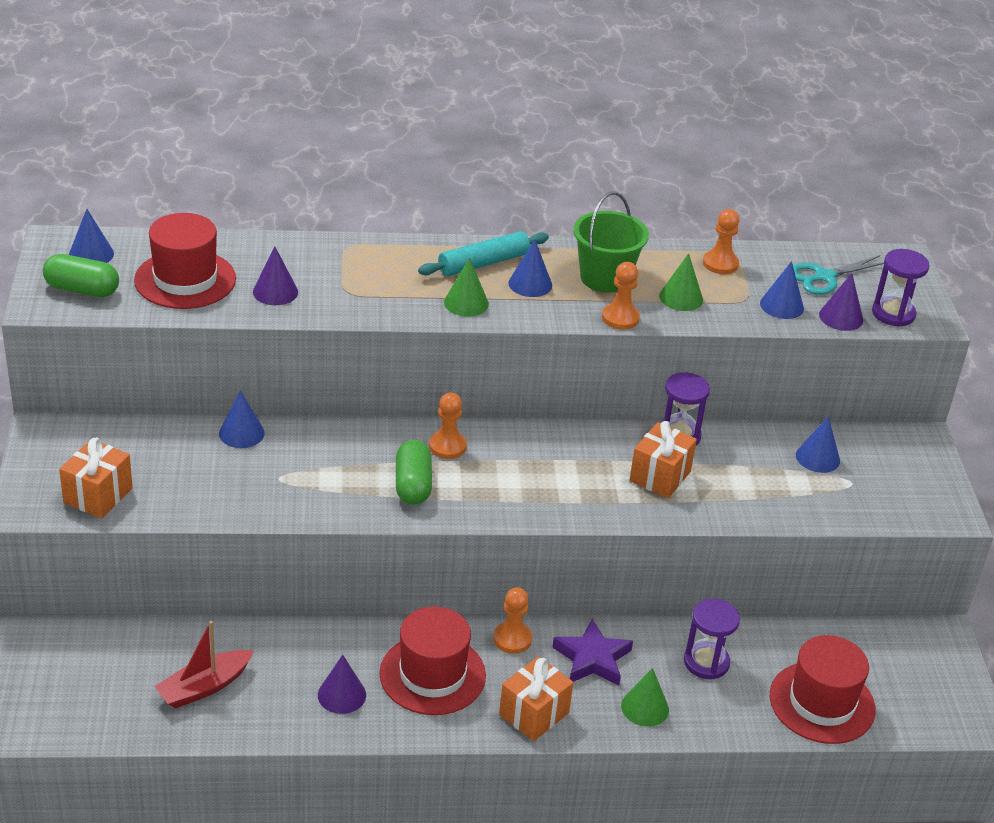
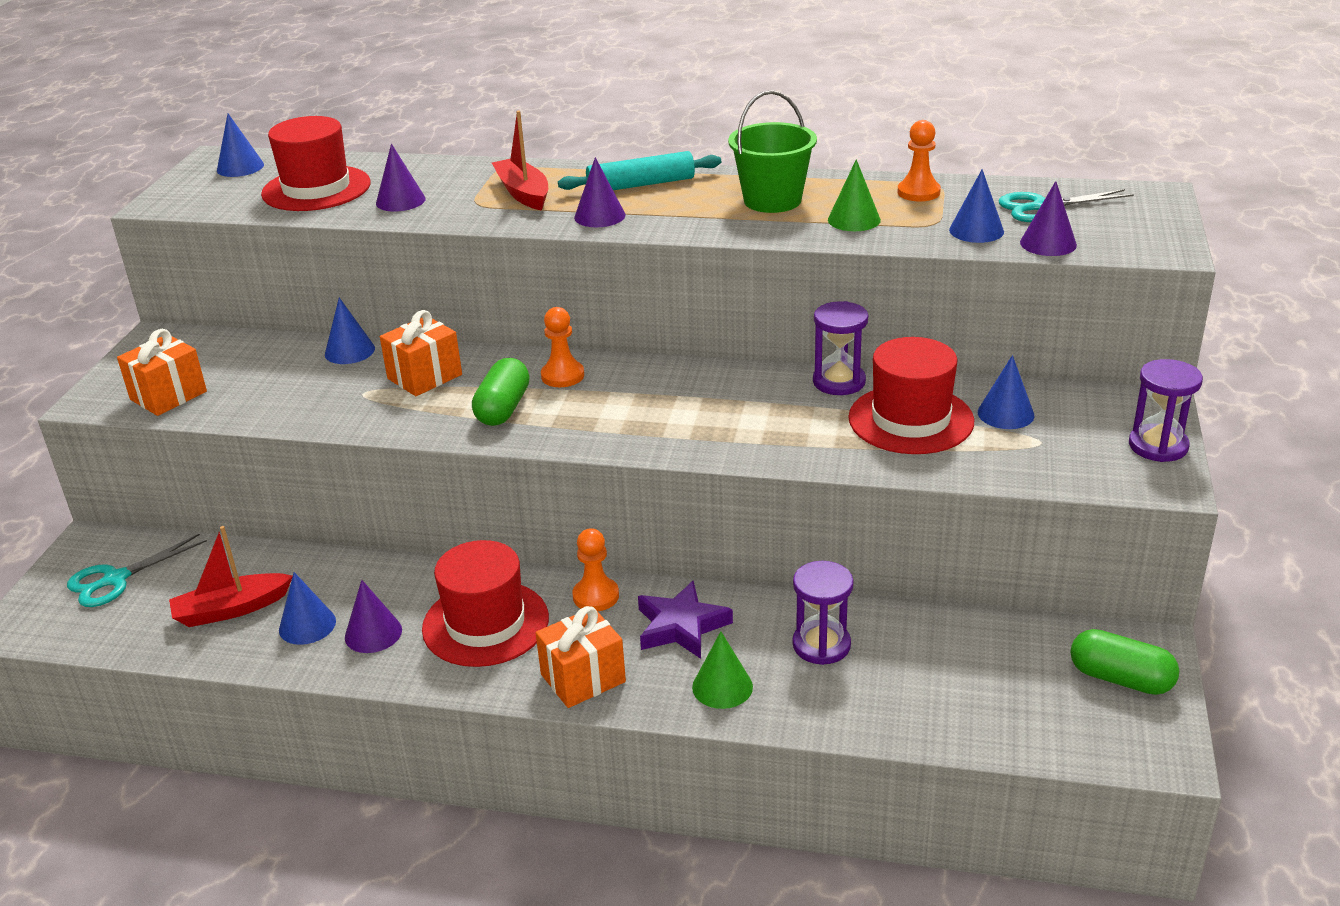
camera: 20 degrees right, 5 degrees down
green capsule [43,254,119,297] -> green capsule moved to [1070,629,1179,695]
green cone [444,258,489,317] -> purple cone [574,157,626,227]
blue cone [508,239,552,297] -> blue cone moved to [279,572,336,645]
orange pawn [602,262,640,330] -> none
orange gift [629,421,697,498] -> orange gift moved to [380,310,462,396]
red hat [770,635,876,744] -> red hat moved to [848,337,975,454]
purple hourglass [872,249,930,327] -> purple hourglass moved to [1129,359,1203,462]
none -> turquoise scissors [67,534,207,607]
none -> red boat [492,111,548,211]

